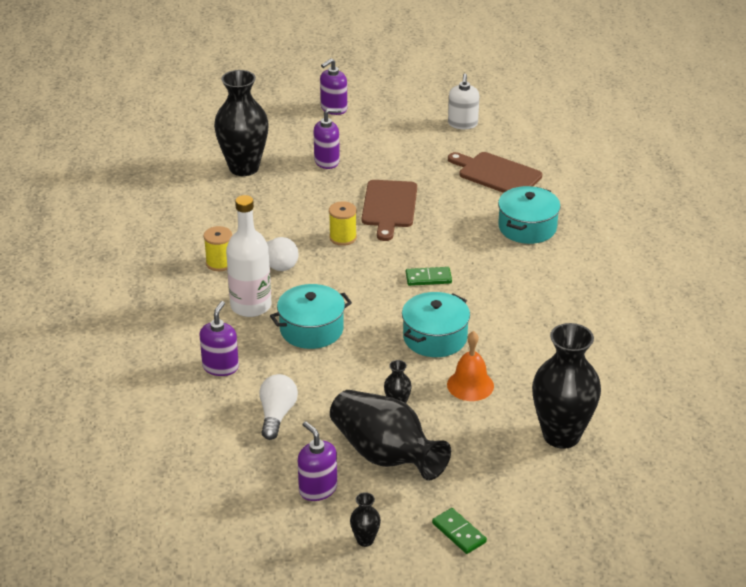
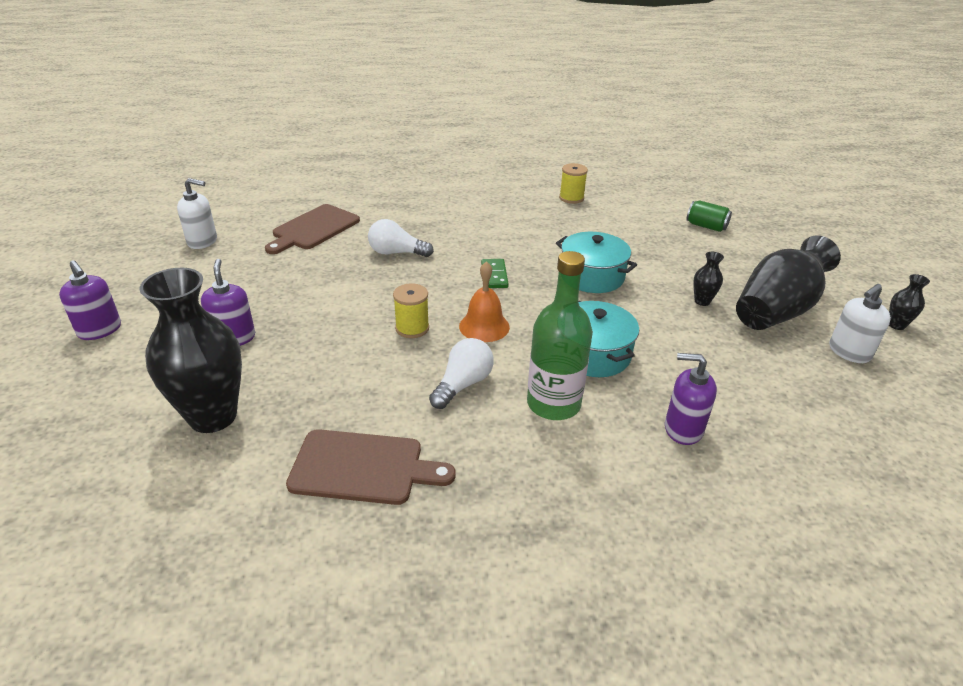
camera: 90 degrees left, 0 degrees up
yellow spool [204,226,232,271] -> yellow spool moved to [559,163,588,204]
white bottle [226,195,271,317] -> green bottle [527,251,593,420]
white light bulb [259,374,298,440] -> white light bulb moved to [368,219,434,257]
purple soap dispenser [298,421,337,501] -> white soap dispenser [829,284,891,363]
brown cutting board [362,180,417,241] -> brown cutting board moved to [286,429,456,505]
green domino [432,508,487,554] -> none
orange bell [447,331,494,401] -> orange bell moved to [459,261,510,342]
turquoise pot [498,186,561,244] -> none
black vase [532,323,601,449] -> green can [686,201,732,232]

